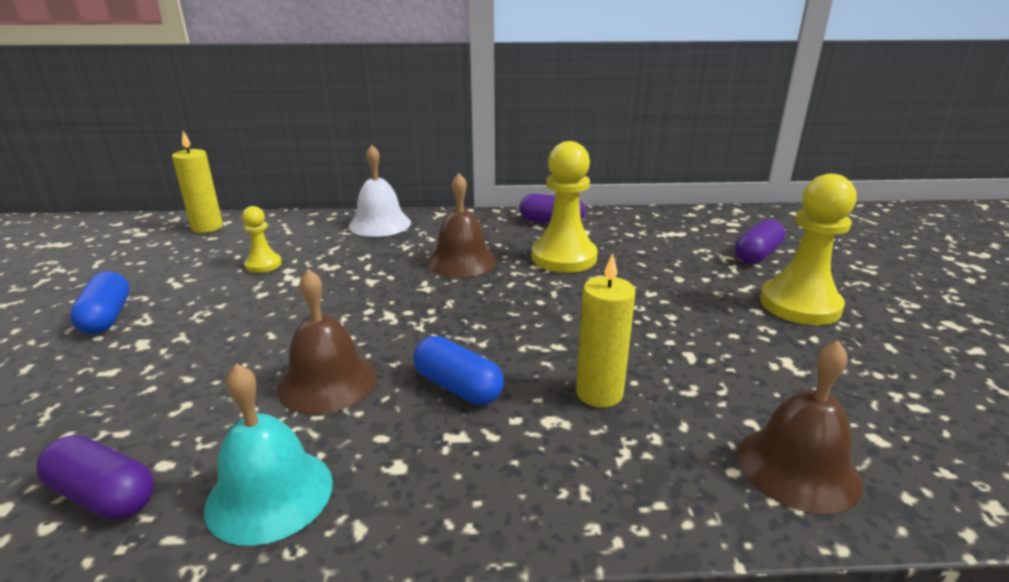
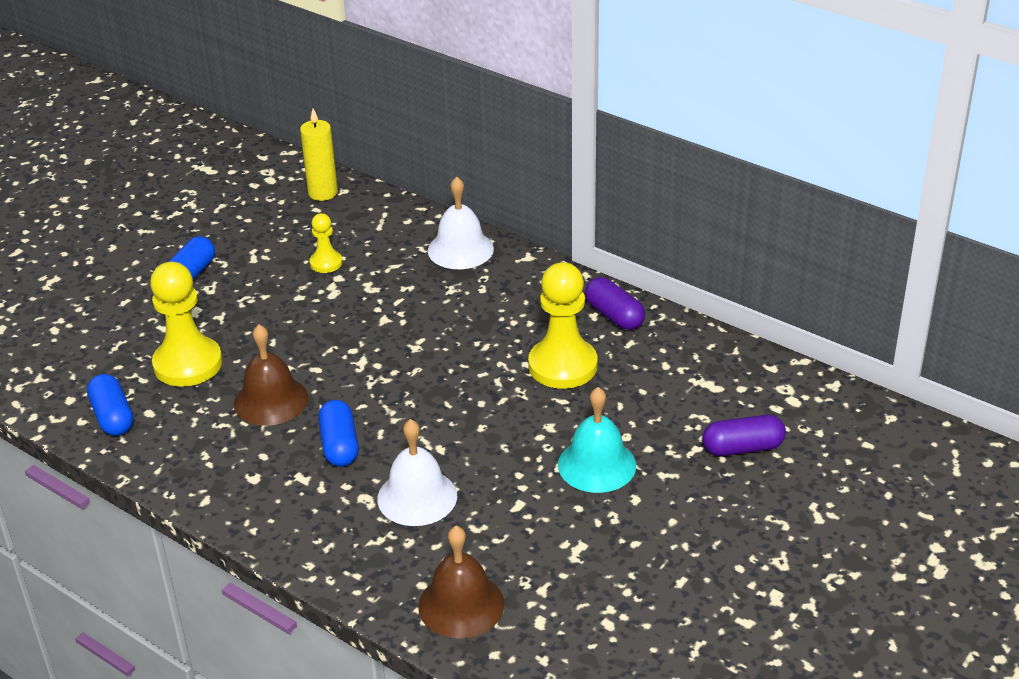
camera: 40 degrees right, 10 degrees up
purple capsule [36,435,155,520] -> blue capsule [87,374,133,436]
turquoise bell [204,363,333,546] -> turquoise bell moved to [558,387,636,493]
brown bell [427,173,497,278] -> none
yellow candle [576,253,635,408] -> white bell [377,419,457,526]
yellow pawn [760,174,857,325] -> yellow pawn moved to [150,262,222,387]

